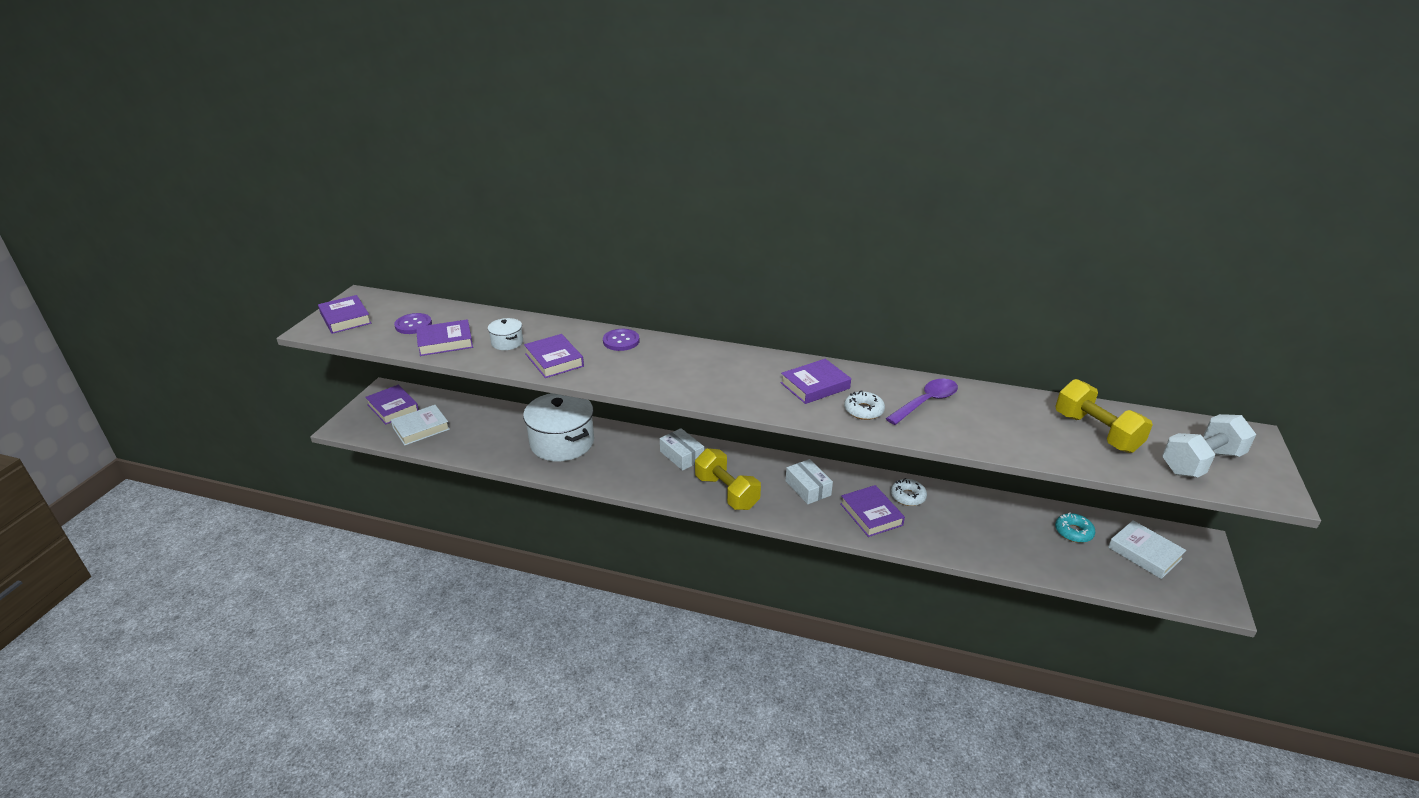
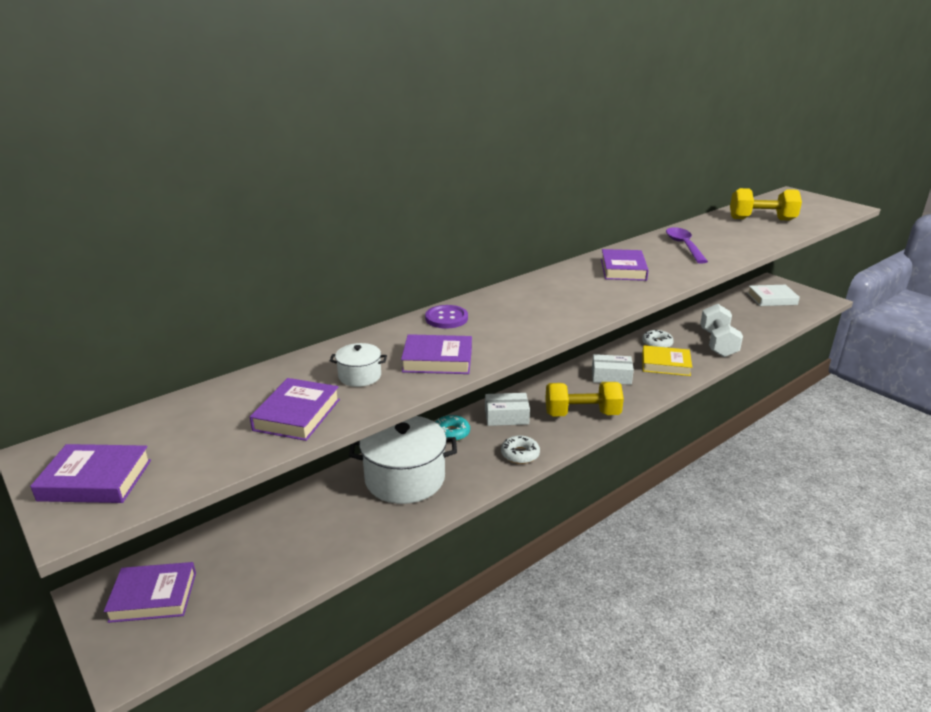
camera: 55 degrees left, 5 degrees down
white book [391,405,450,445] -> none
purple button [394,313,432,334] -> none
purple book [840,485,905,537] -> yellow book [642,345,692,376]
white donut [844,390,885,420] -> white donut moved to [501,435,540,464]
turquoise donut [1055,512,1096,543] -> turquoise donut moved to [435,415,470,441]
white dumbbell [1162,414,1256,478] -> white dumbbell moved to [700,304,743,357]

